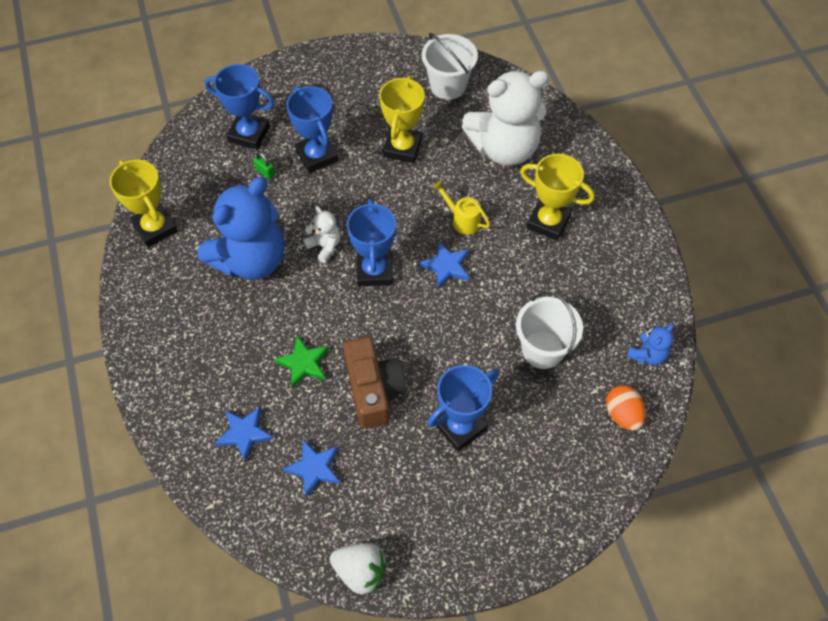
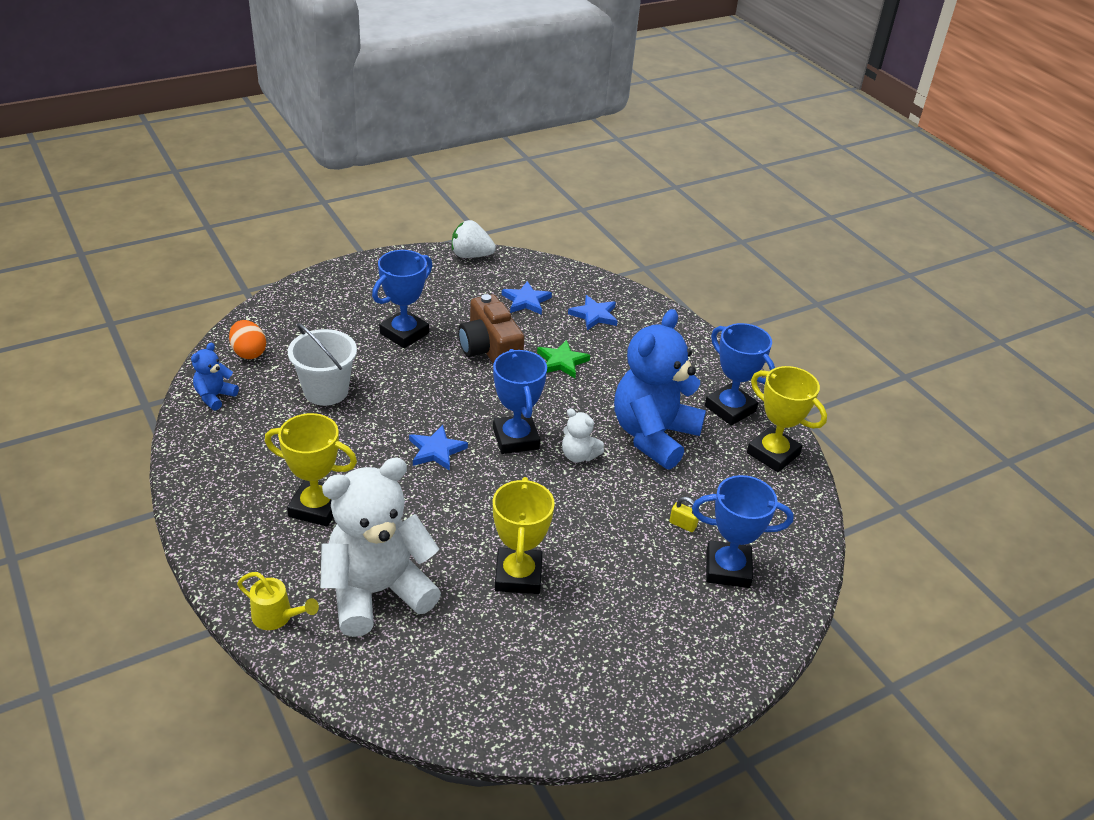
camera: 165 degrees right, 20 degrees down
green padlock [253,152,275,180] -> yellow padlock [669,497,699,532]
blue trophy [286,86,338,173] -> blue trophy moved to [705,323,775,425]
white bucket [422,33,478,100] -> none
yellow watering can [432,181,490,235] -> yellow watering can moved to [237,572,319,630]

